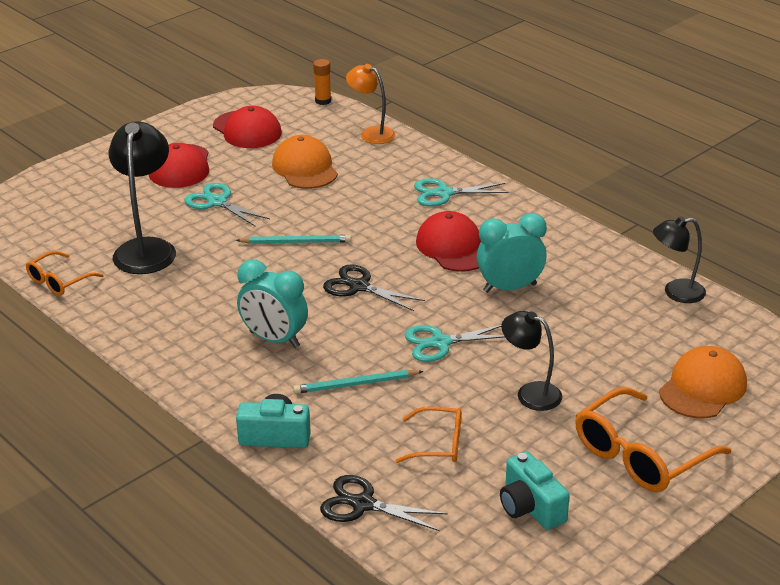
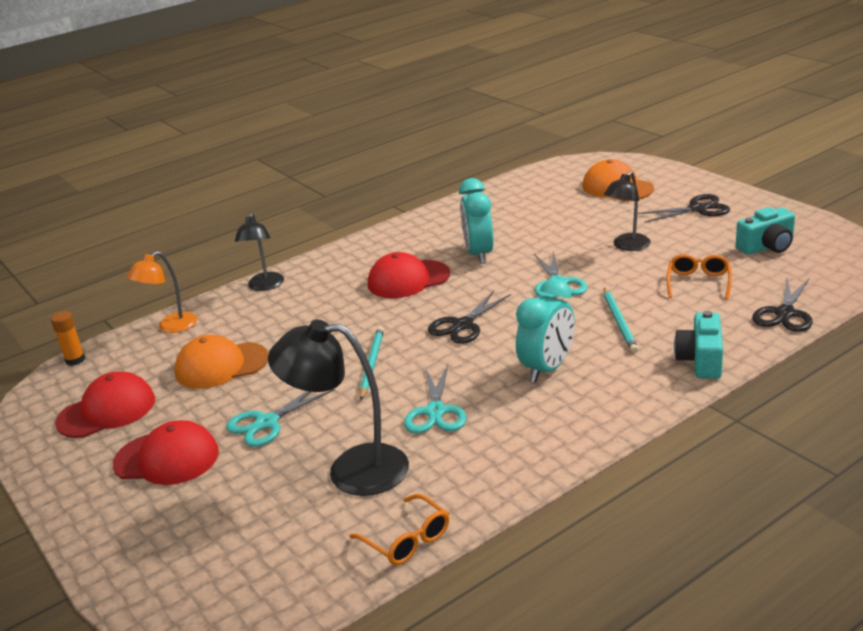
camera: 80 degrees left, 5 degrees down
turquoise scissors [414,178,509,207] -> turquoise scissors moved to [404,365,466,434]
orange glasses [575,387,731,492] -> black scissors [638,194,730,223]
black lamp [653,217,706,303] -> black lamp moved to [235,213,284,291]

